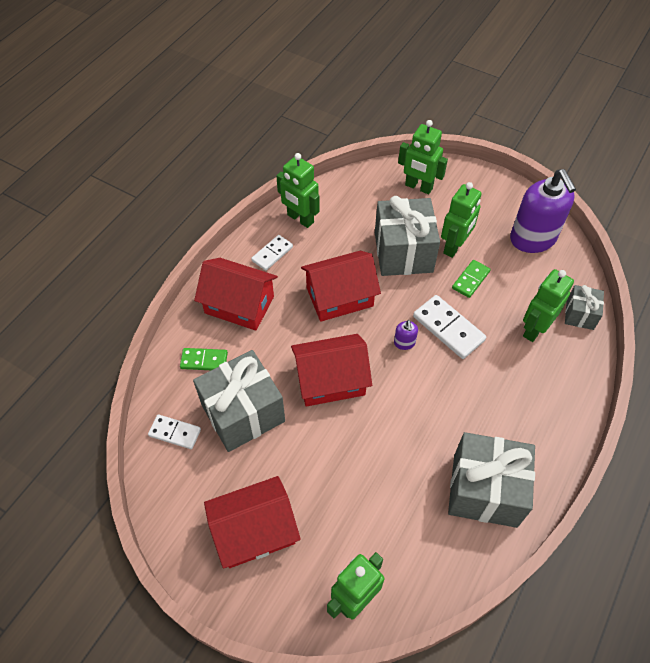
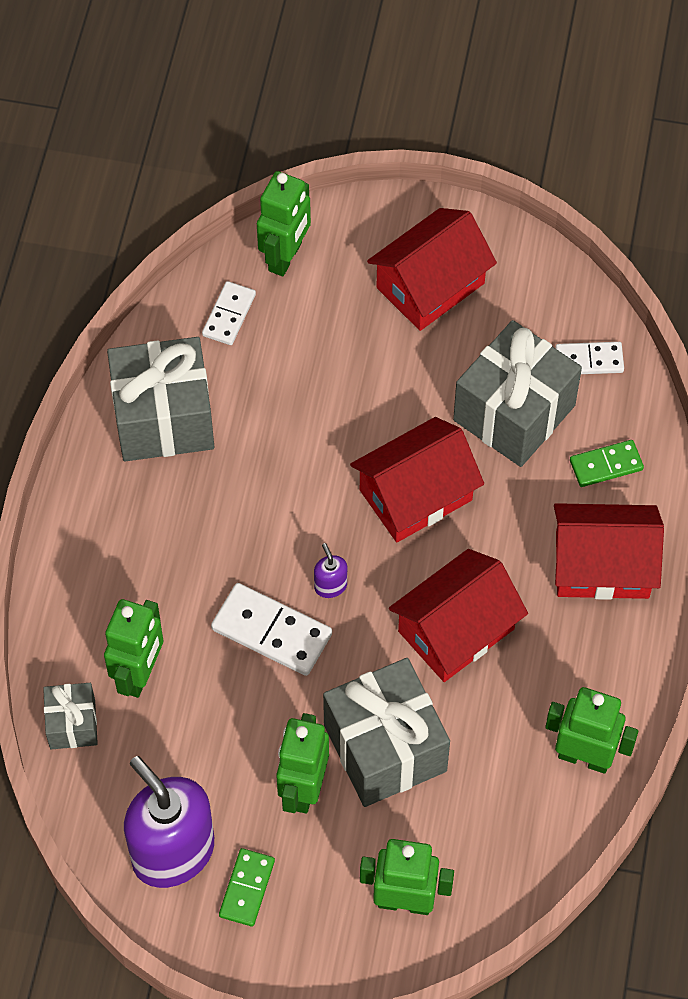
camera: 160 degrees right, 5 degrees up
white domino [251,235,293,271] -> white domino moved to [202,281,256,345]
green domino [452,260,491,298] -> green domino moved to [219,848,275,927]

